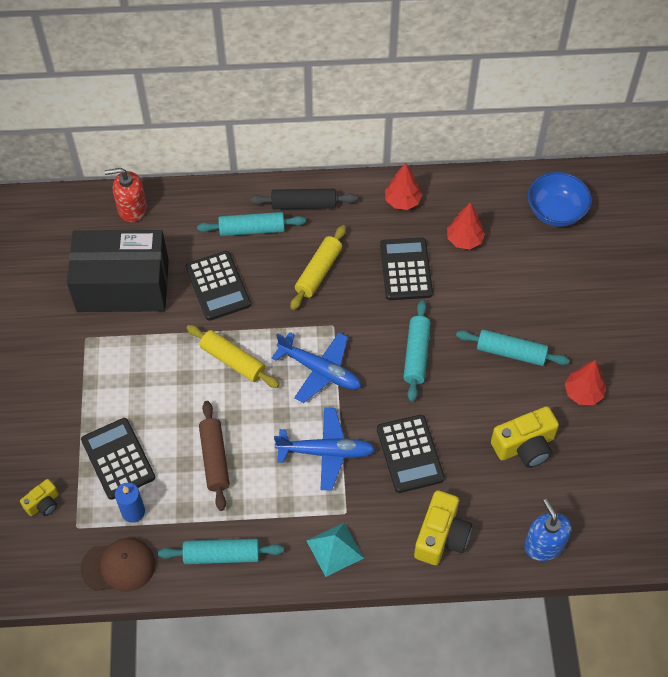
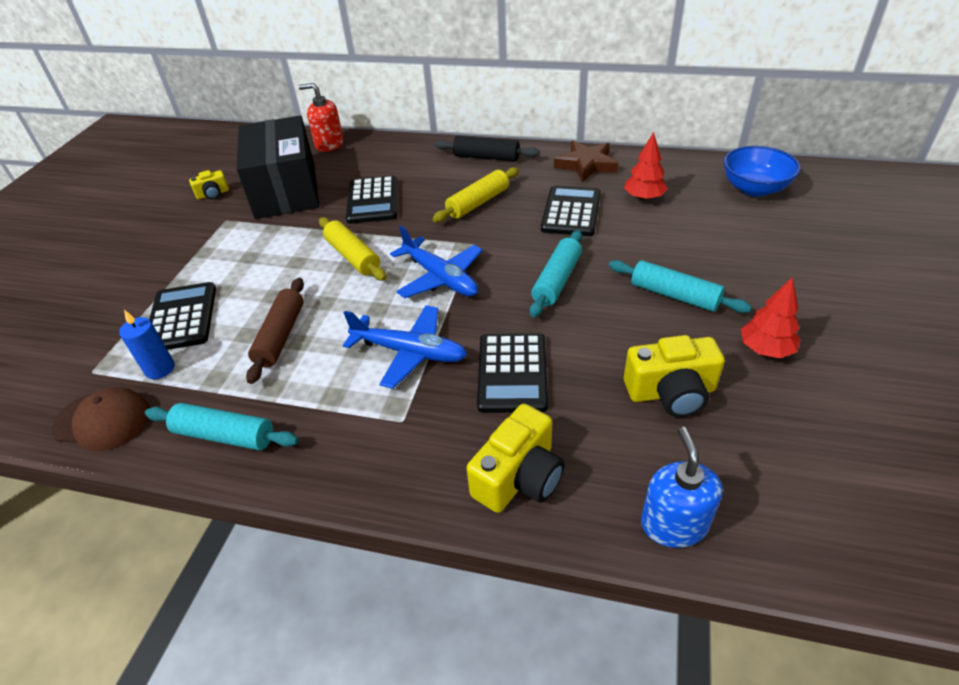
camera: 20 degrees right, 15 degrees down
yellow camera [20,479,59,516] -> yellow camera moved to [189,170,229,200]
black box [67,230,169,312] -> black box turned 60 degrees clockwise [236,116,319,219]
turquoise rolling pin [197,212,306,236] -> none
turquoise pyramid [306,523,364,577] -> none
red tree [385,163,422,210] -> brown star [554,141,618,182]

